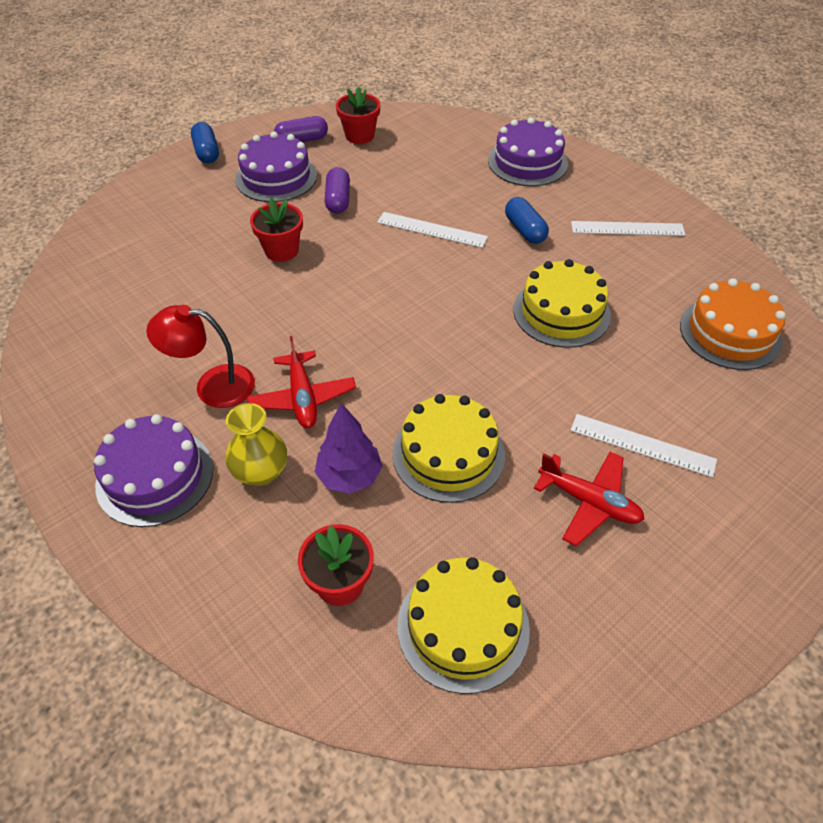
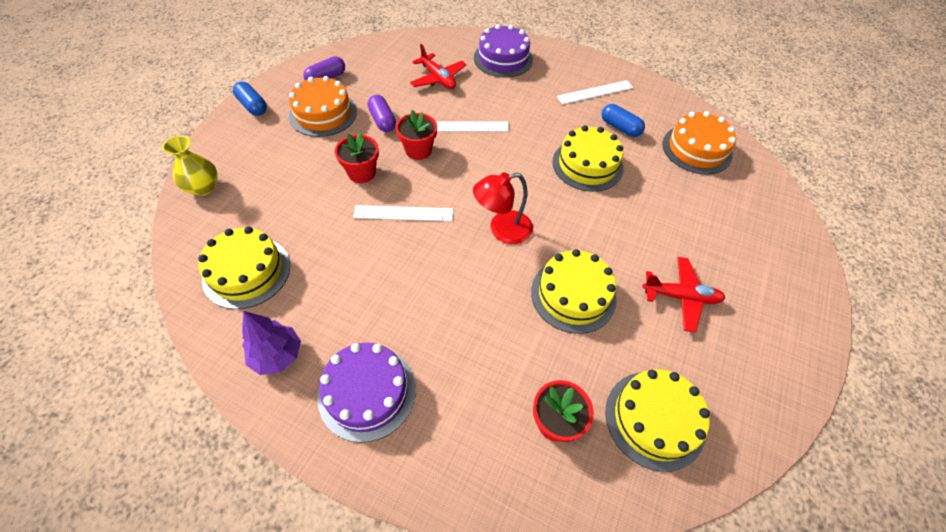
camera: 25 degrees left, 5 degrees up
red lamp [146,305,255,408] -> red lamp moved to [473,172,533,244]
yellow vase [226,403,287,486] -> yellow vase moved to [162,136,218,196]
purple cake [235,131,317,202] -> orange cake [289,76,357,137]
red plane [247,336,356,428] -> red plane moved to [410,44,467,89]
purple tree [315,403,383,494] -> purple tree moved to [242,311,301,375]
red flower pot [336,86,380,144] -> red flower pot moved to [396,110,437,160]
blue capsule [505,197,549,244] -> blue capsule moved to [601,104,645,137]
white ruler [570,414,717,478] -> white ruler moved to [353,205,453,221]
none -> yellow cake [198,227,290,309]

